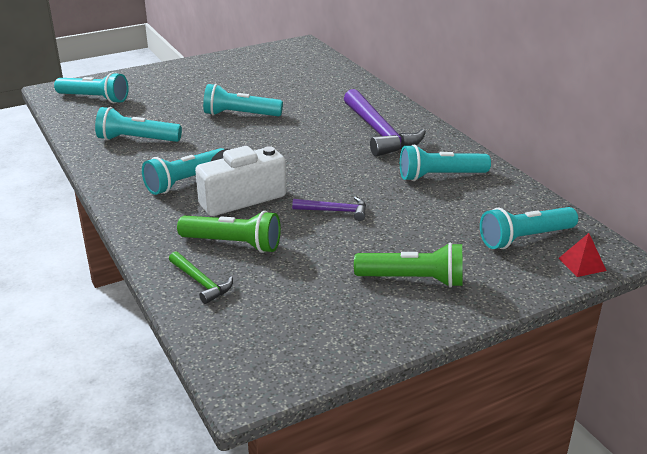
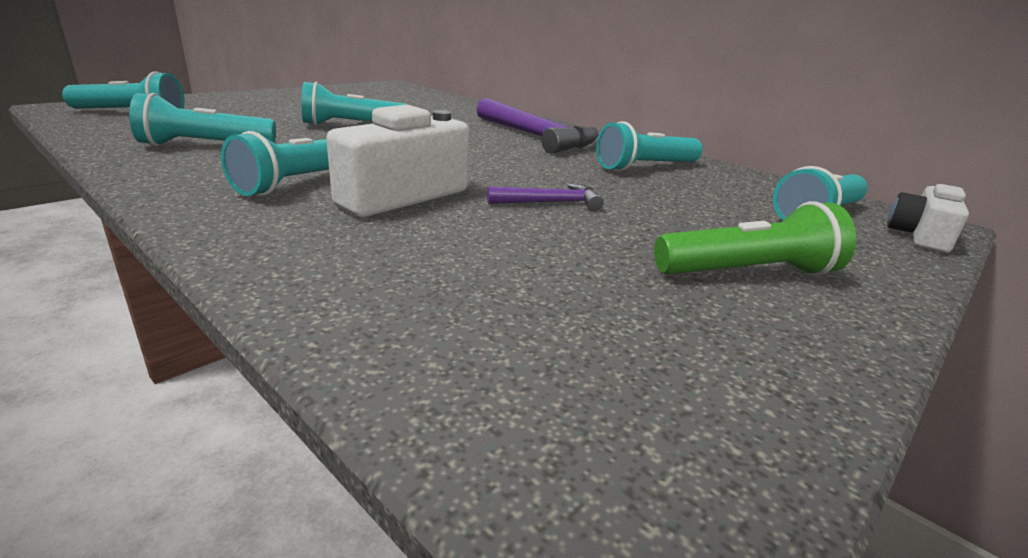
camera: 20 degrees left, 5 degrees down
green hammer [169,251,233,304] -> none
green flashlight [177,211,281,253] -> none
red pyramid [559,233,606,277] -> white camera [887,184,969,253]

